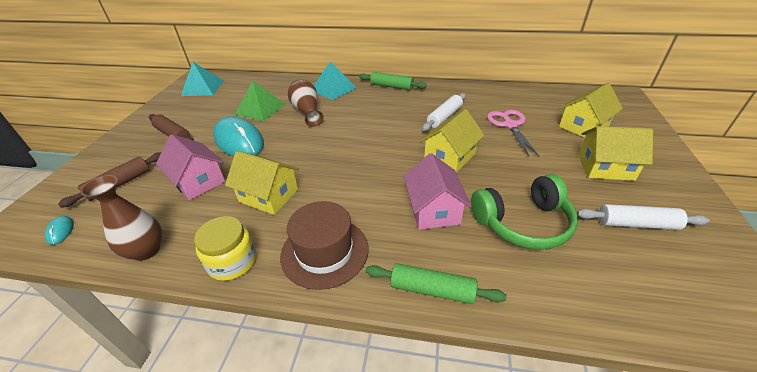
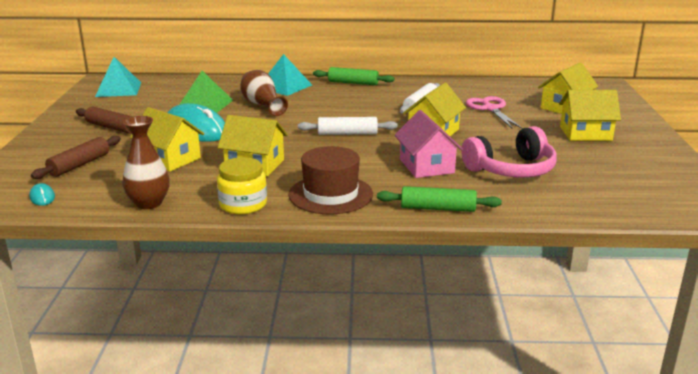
camera: 10 degrees left, 15 degrees down
pink house [156,134,225,200] -> yellow house [130,107,204,172]
green headphones [471,174,578,250] -> pink headphones [461,126,557,178]
white rolling pin [577,204,710,230] -> white rolling pin moved to [298,117,397,135]

